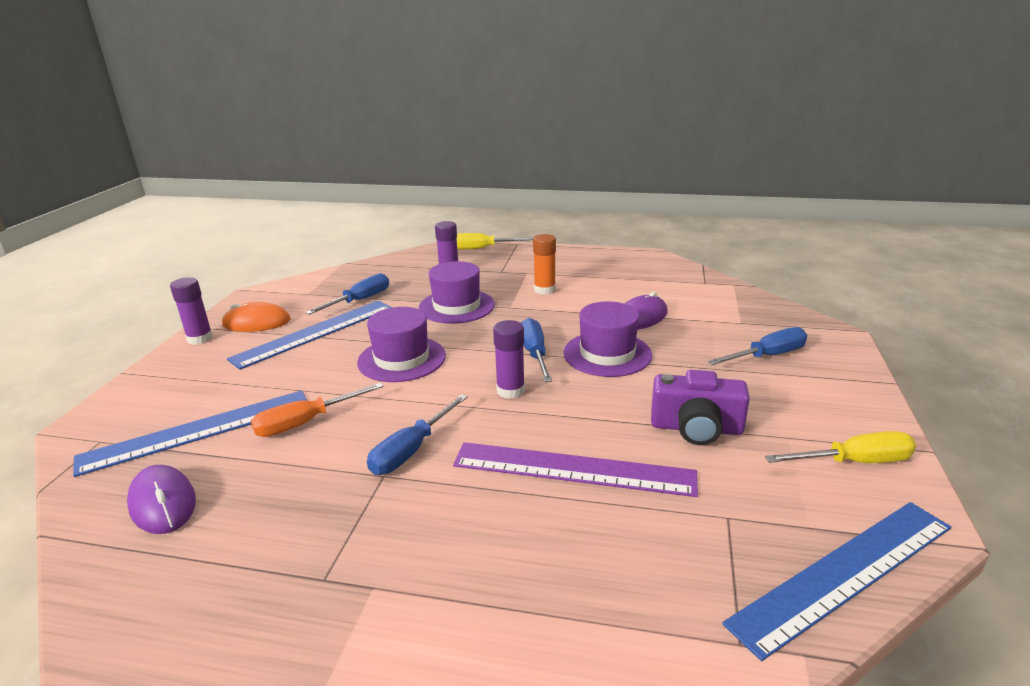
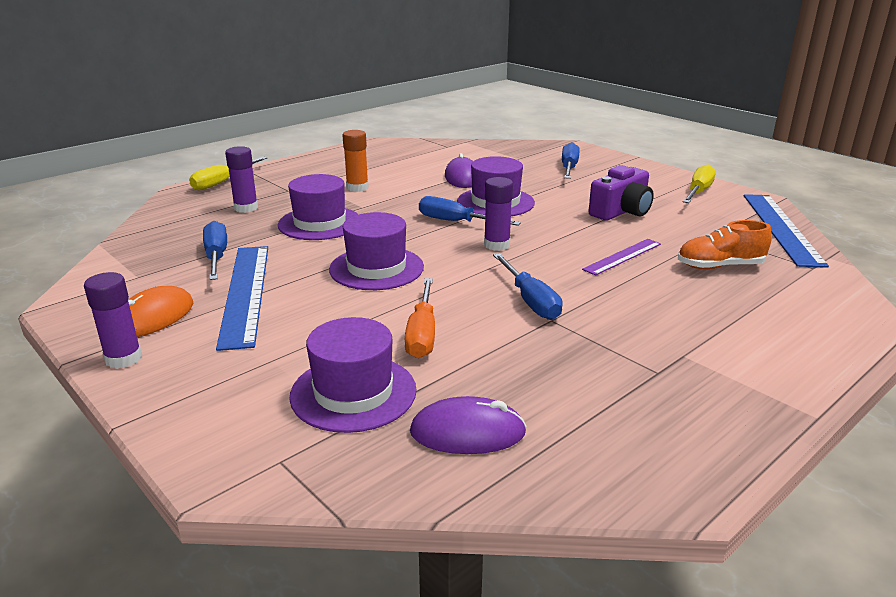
camera: 55 degrees left, 0 degrees up
blue ruler [73,390,307,477] -> purple hat [289,317,417,433]
purple ruler [453,442,698,497] -> purple ruler [582,239,661,276], size x0.56
none -> orange shoe [678,220,772,269]

